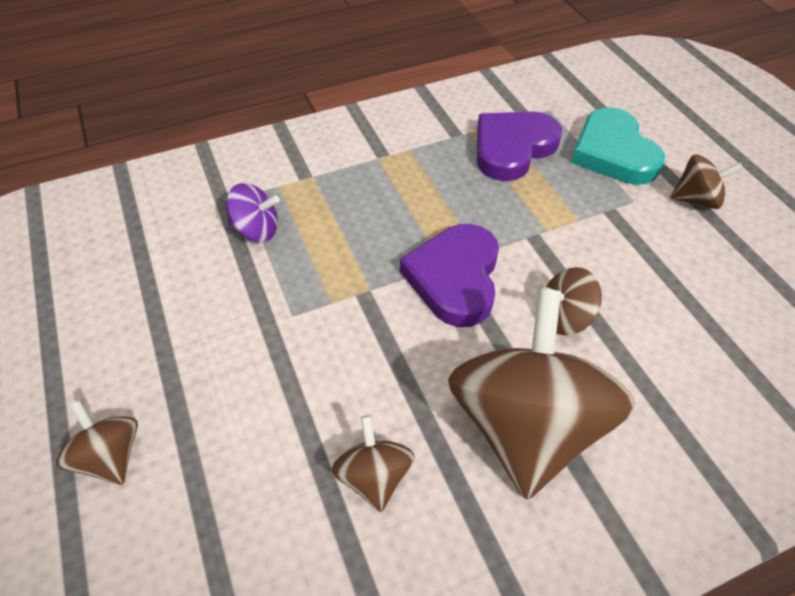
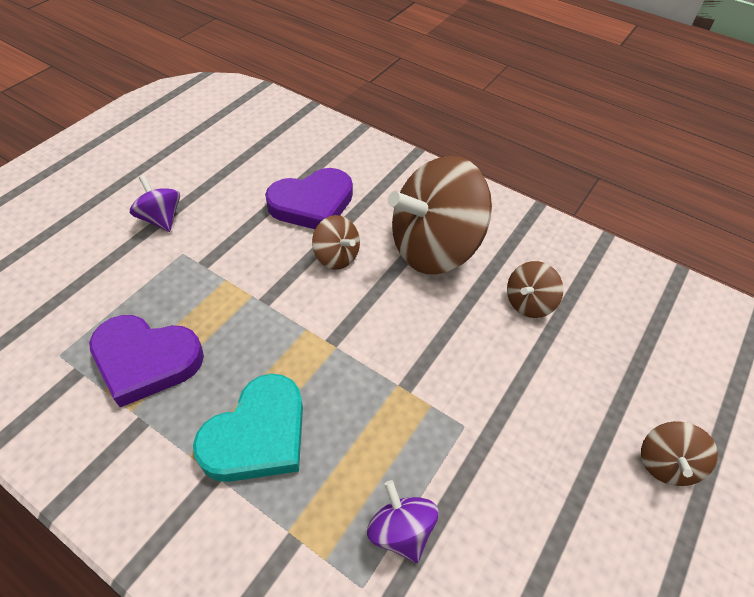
camera: 125 degrees left, 0 degrees up
purple heart [400,224,499,327] -> purple heart moved to [265,168,353,229]
turquoise heart [571,107,665,185] -> turquoise heart moved to [193,374,303,482]
brown spinning top [670,154,743,209] -> purple spinning top [130,175,180,232]

